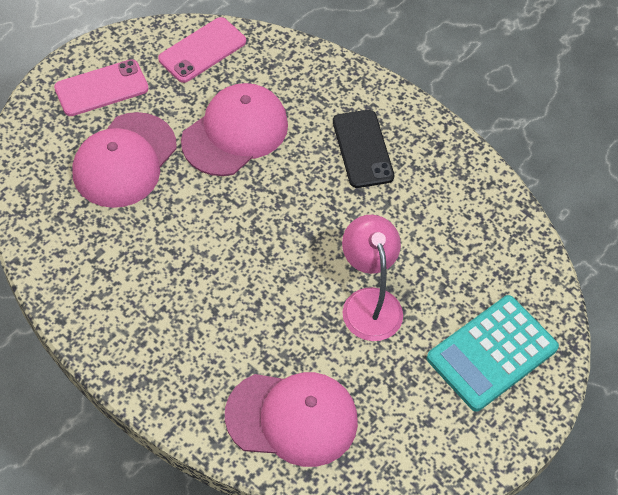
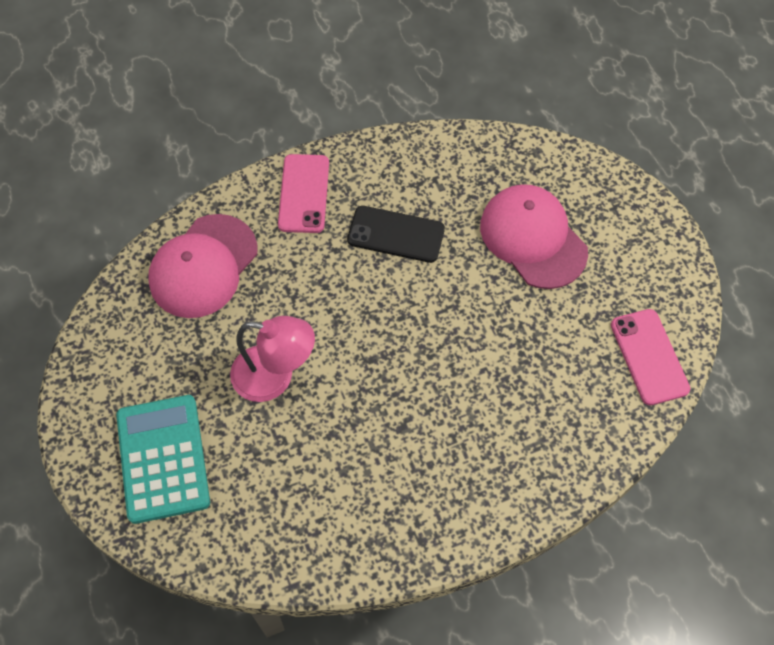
camera: 120 degrees right, 5 degrees up
pink phone [54,59,149,116] -> pink phone moved to [278,154,329,233]
pink cap [181,83,288,176] -> none
black phone [333,110,394,188] -> black phone moved to [347,206,445,263]

